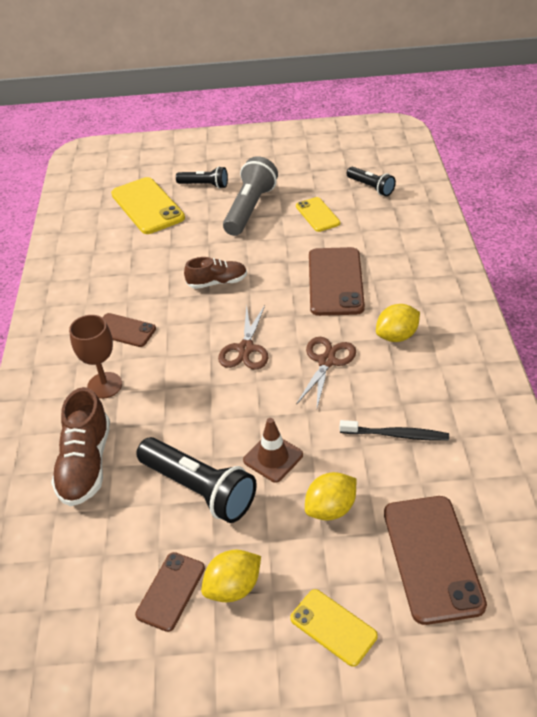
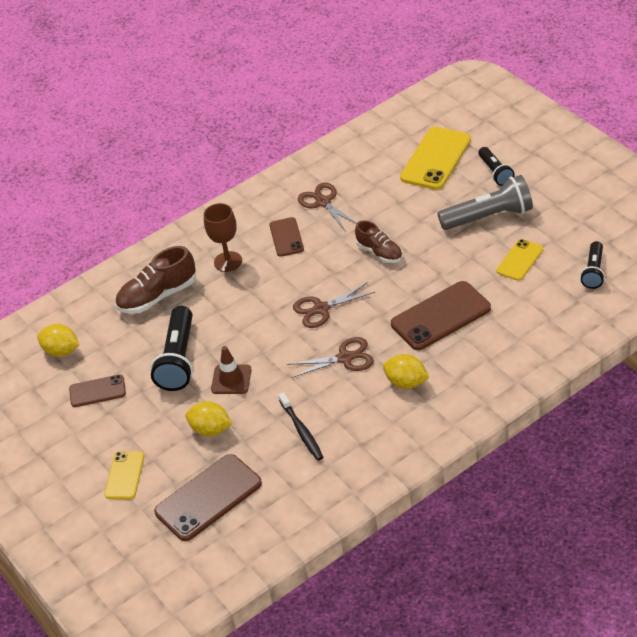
camera: 60 degrees right, 0 degrees up
yellow lemon [201,550,261,602] -> yellow lemon moved to [37,324,79,357]
none -> brown scissors [298,183,357,232]

